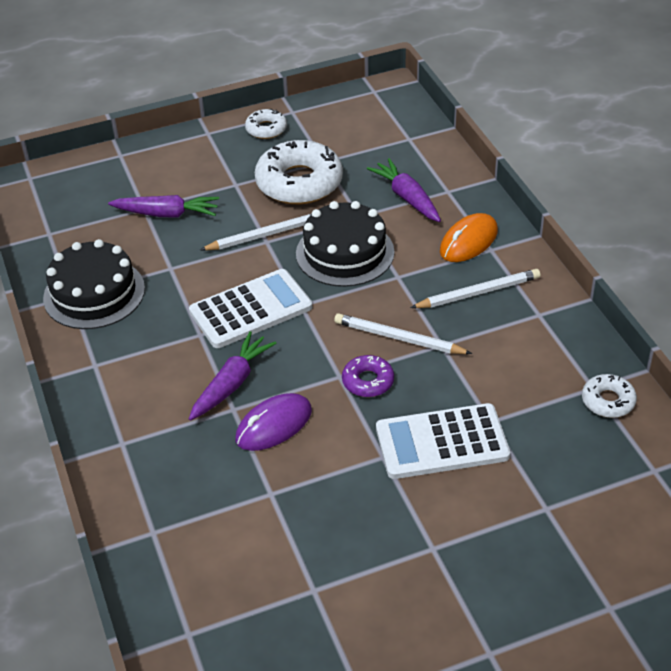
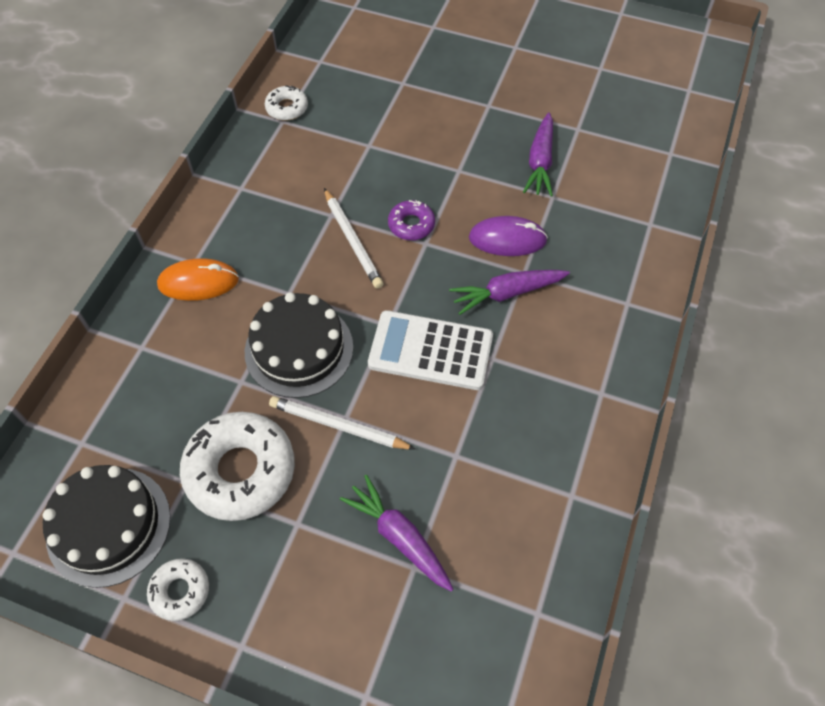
camera: 140 degrees left, 15 degrees up
black cake [43,239,145,329] -> black cake moved to [43,465,171,588]
purple carrot [367,158,441,222] -> purple carrot moved to [523,112,553,197]
white calculator [376,403,510,479] -> none
white pencil [410,269,541,308] -> none

